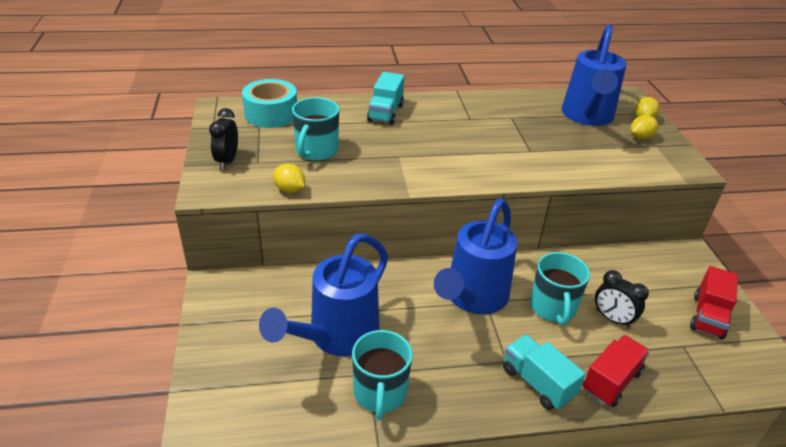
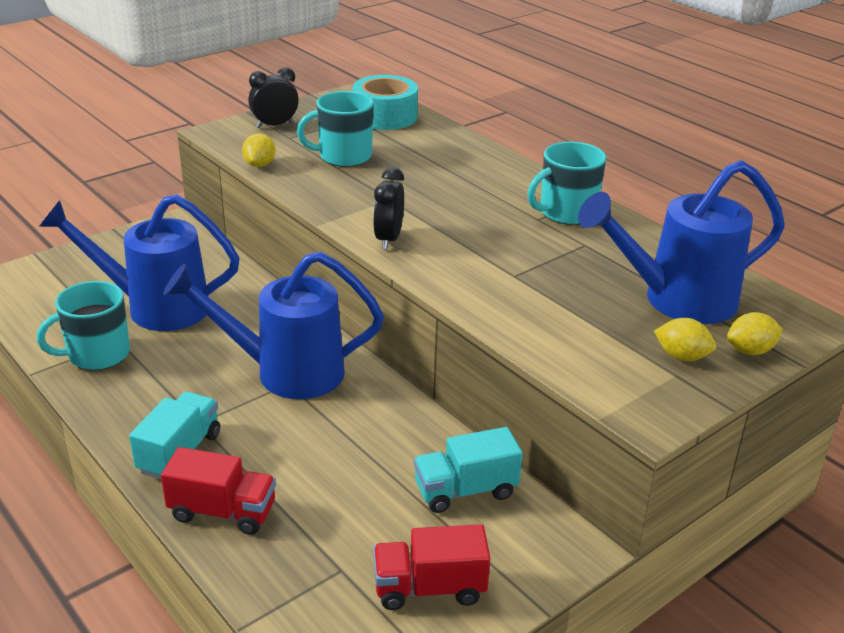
camera: 60 degrees right, 5 degrees down
turquoise truck [367,72,404,125] -> turquoise truck moved to [414,427,523,513]
turquoise mug [530,252,590,326] -> turquoise mug moved to [527,142,607,225]
black clock [595,270,649,328] -> black clock moved to [373,167,404,250]

